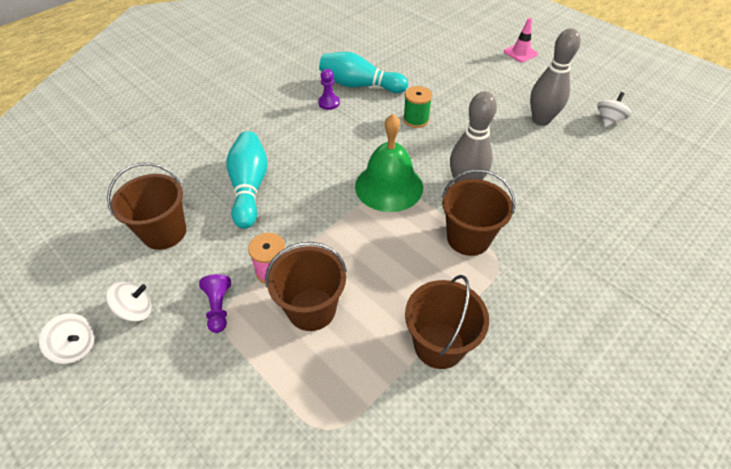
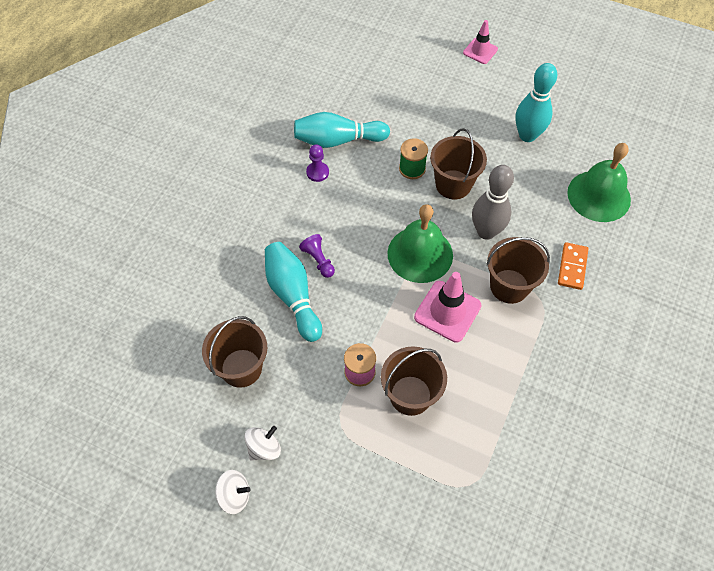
camera: 20 degrees left, 10 degrees up
purple pawn [199,274,231,333] -> purple pawn moved to [299,234,335,278]
brown bucket [405,275,489,369] -> brown bucket moved to [430,128,487,199]
grey bowling pin [530,29,581,126] -> turquoise bowling pin [515,63,557,142]
white spinning top [597,92,631,127] -> none
none -> pink traffic cone [414,272,482,342]
none -> orange domino [558,242,588,290]
none -> green bell [567,143,631,222]

